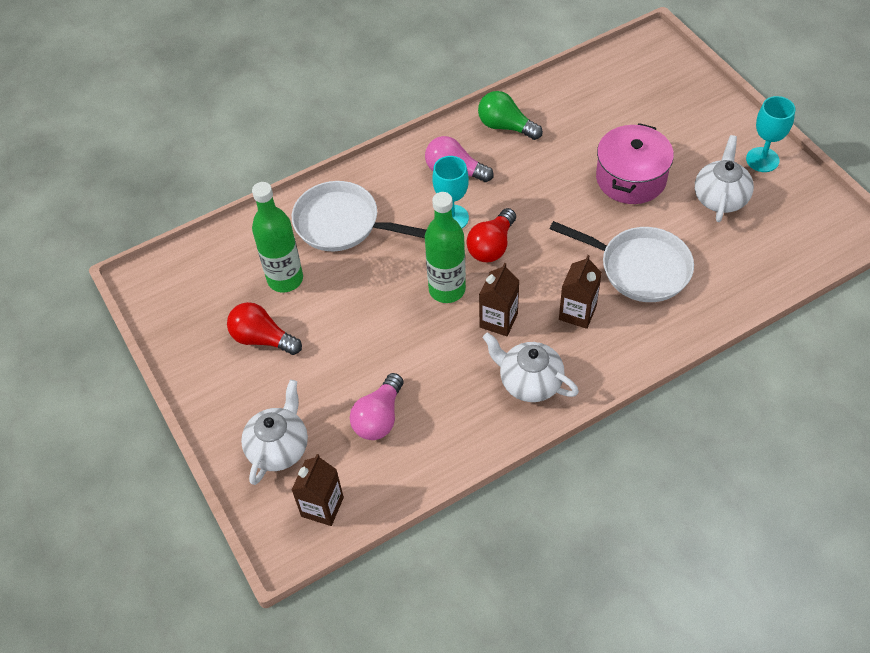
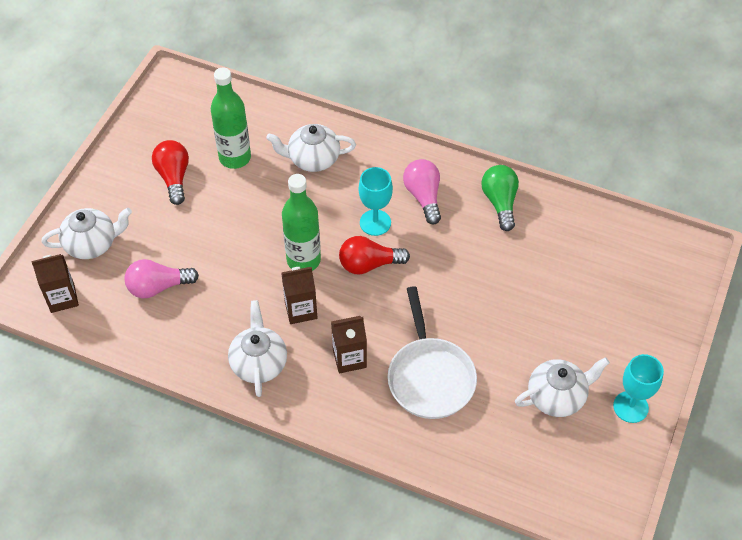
camera: 50 degrees right, 0 degrees up
white pan [292,181,426,251] -> white teapot [266,124,356,172]
pink pot [596,123,674,204] -> none

